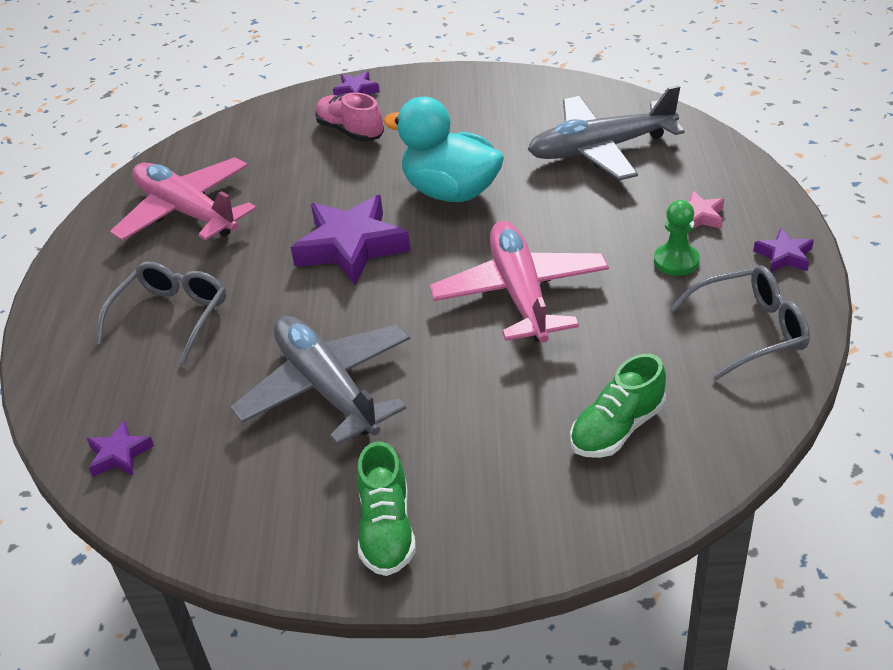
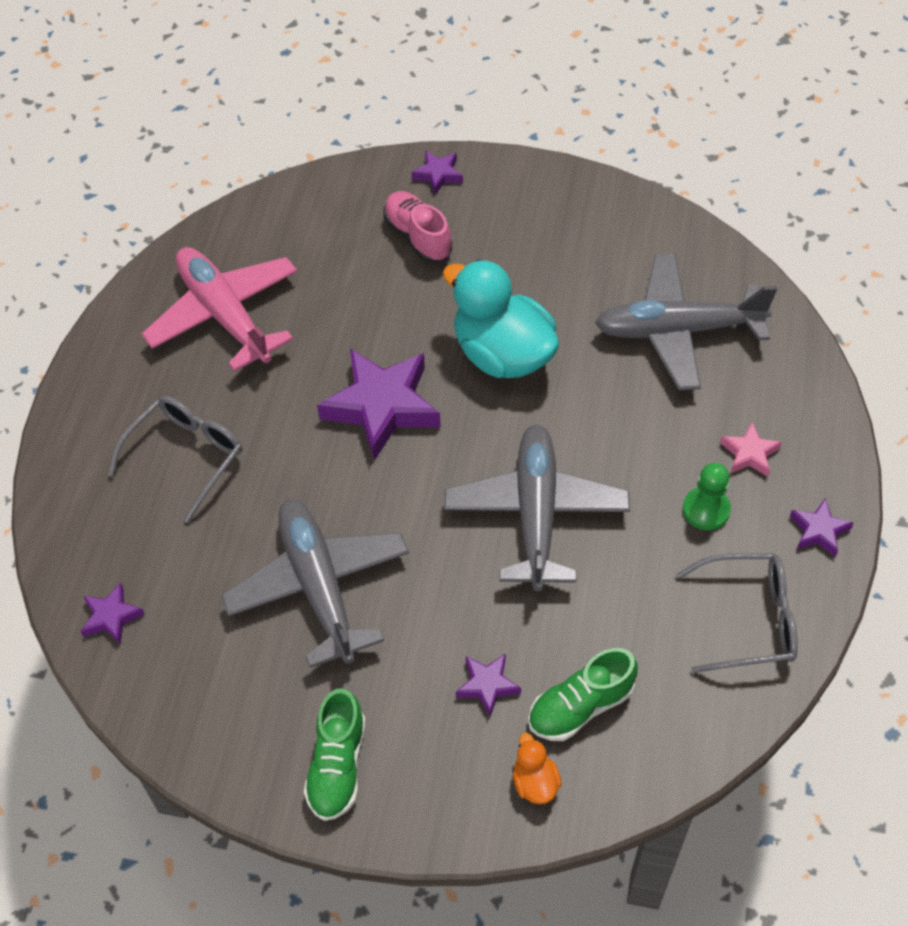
camera: 10 degrees right, 15 degrees up
pink plane [430,221,609,343] -> grey plane [444,425,630,591]
none -> purple star [456,654,521,717]
none -> orange duck [513,733,561,804]

